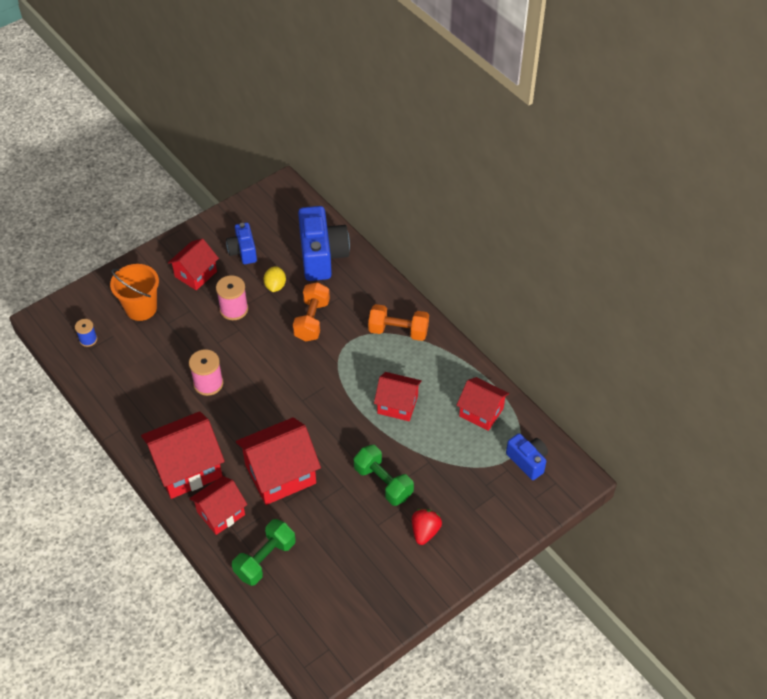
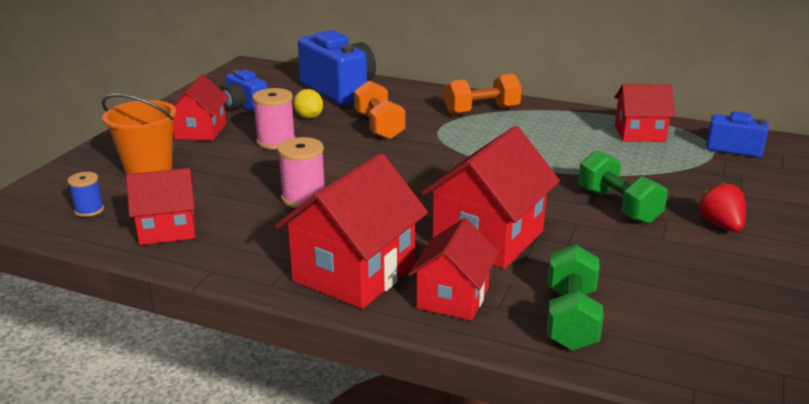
camera: 30 degrees left, 25 degrees down
green dumbbell [354,445,414,506] -> green dumbbell turned 45 degrees clockwise [578,150,668,224]
red house [374,372,422,421] -> red house moved to [126,168,195,245]

